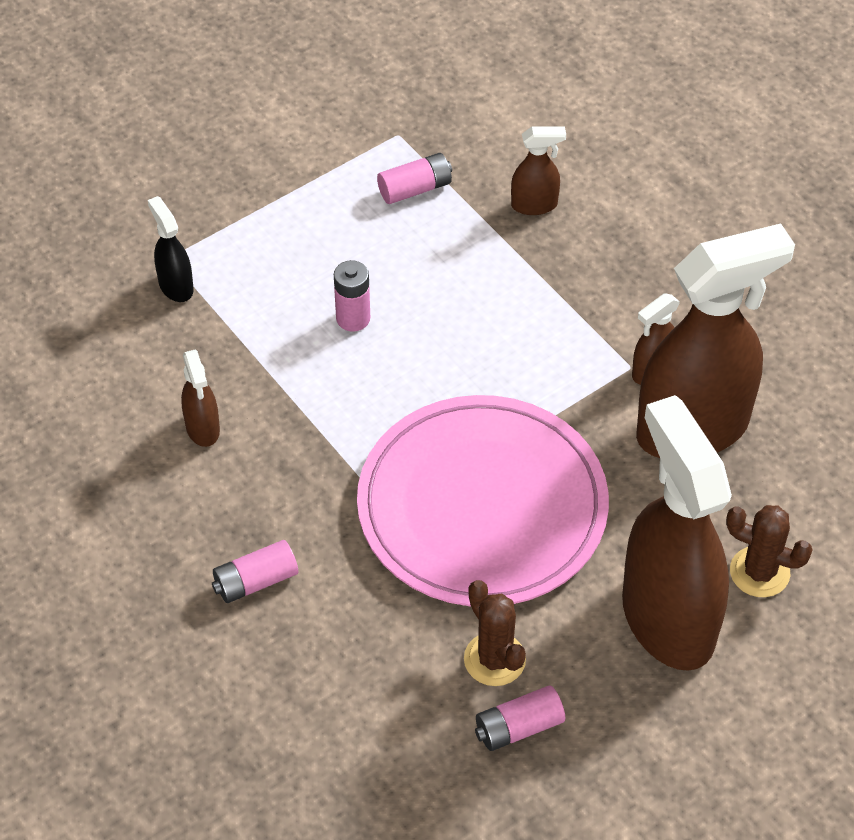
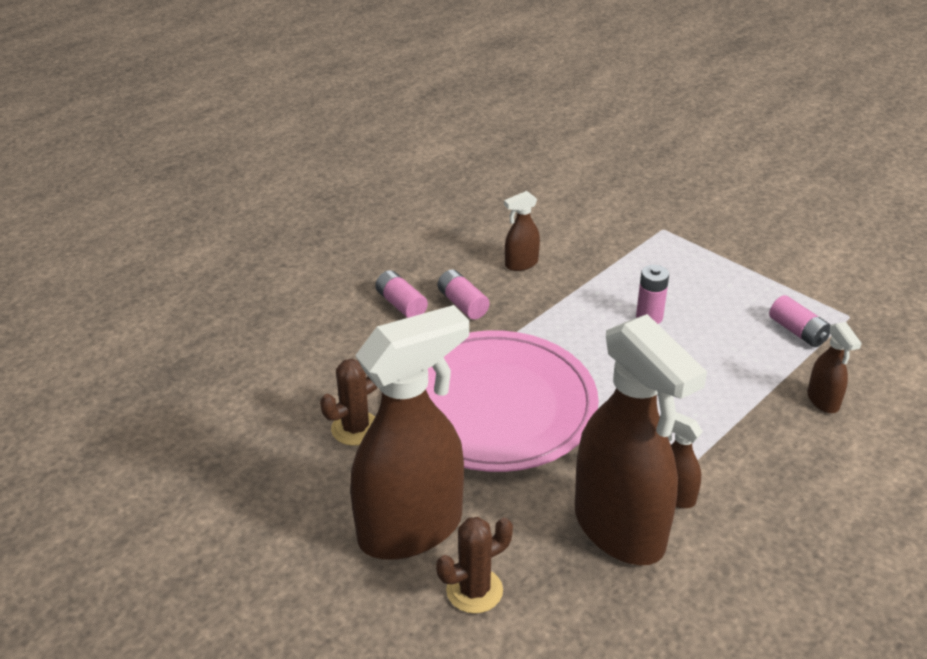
camera: 80 degrees right, 15 degrees down
black spray bottle [148,196,194,302] -> none
pink battery [475,686,565,751] -> pink battery moved to [438,269,490,320]
brown cactus [726,505,813,597] -> brown cactus turned 45 degrees clockwise [436,517,513,614]

